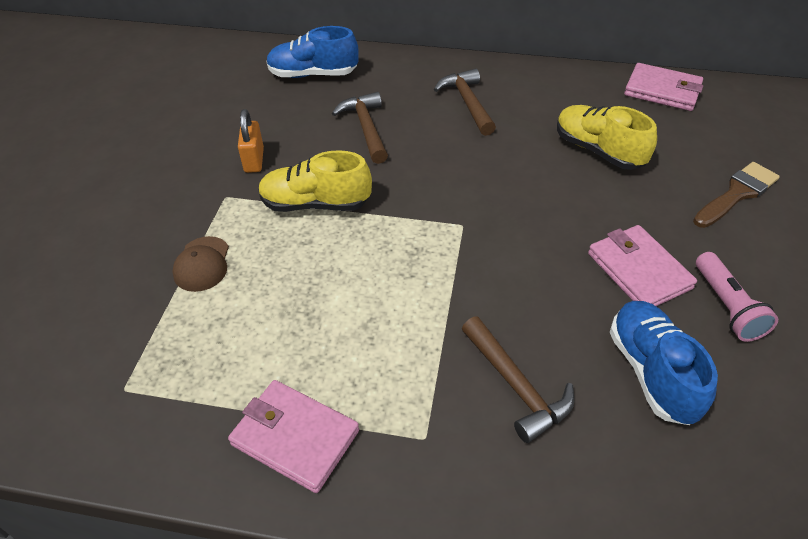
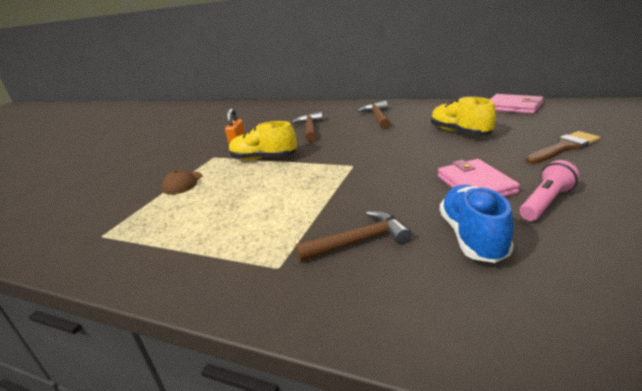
camera: 15 degrees right, 20 degrees down
pink wallet [228,380,359,493] -> none
blue shoe [266,26,359,78] -> none
brown hammer [462,317,574,443] -> brown hammer turned 90 degrees counterclockwise [295,211,412,262]
pink flashlight [696,252,778,342] -> pink flashlight turned 135 degrees counterclockwise [519,160,579,221]

